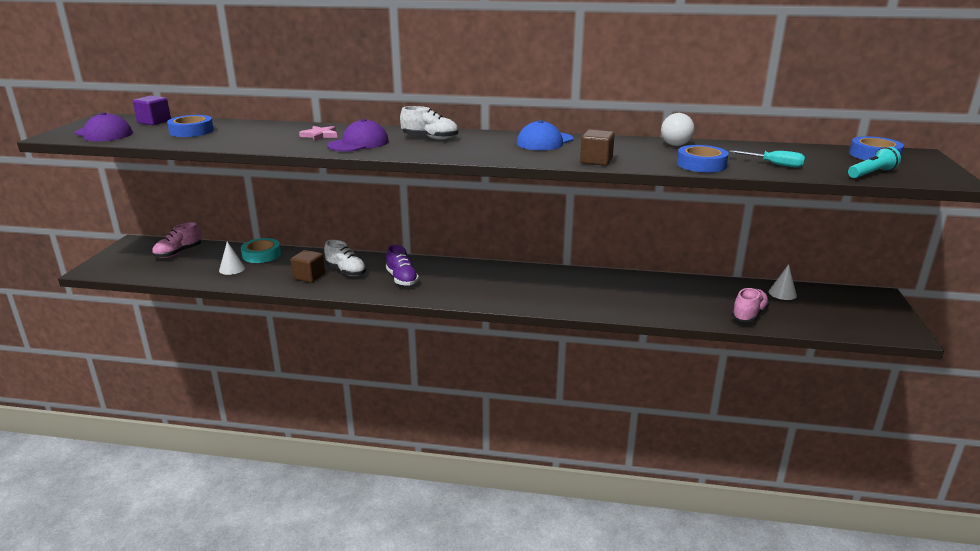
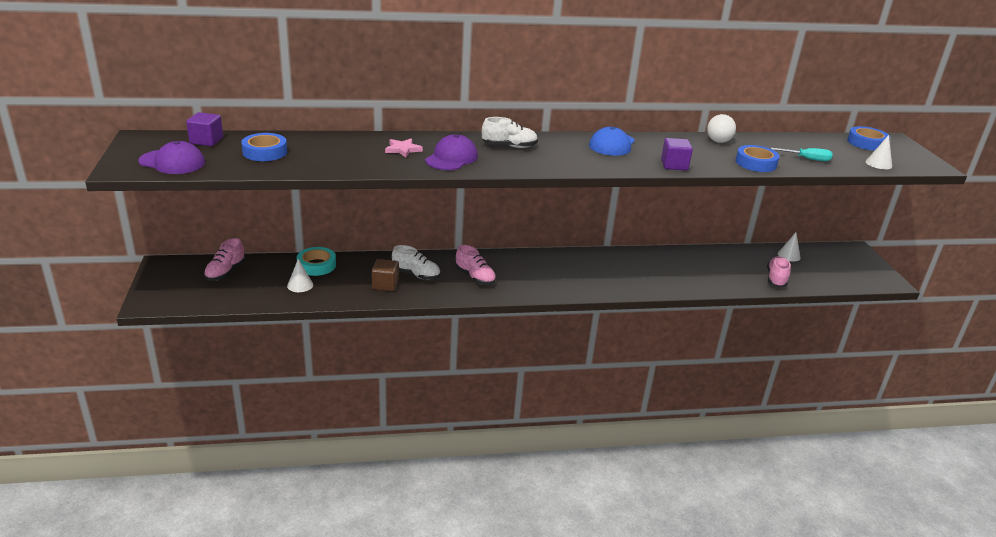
camera: 20 degrees left, 5 degrees up
purple shoe [386,245,419,286] -> pink shoe [456,245,496,285]
brown cube [580,129,615,166] -> purple cube [661,138,693,171]
turquoise flashlight [848,147,901,178] -> white cone [866,135,892,169]

